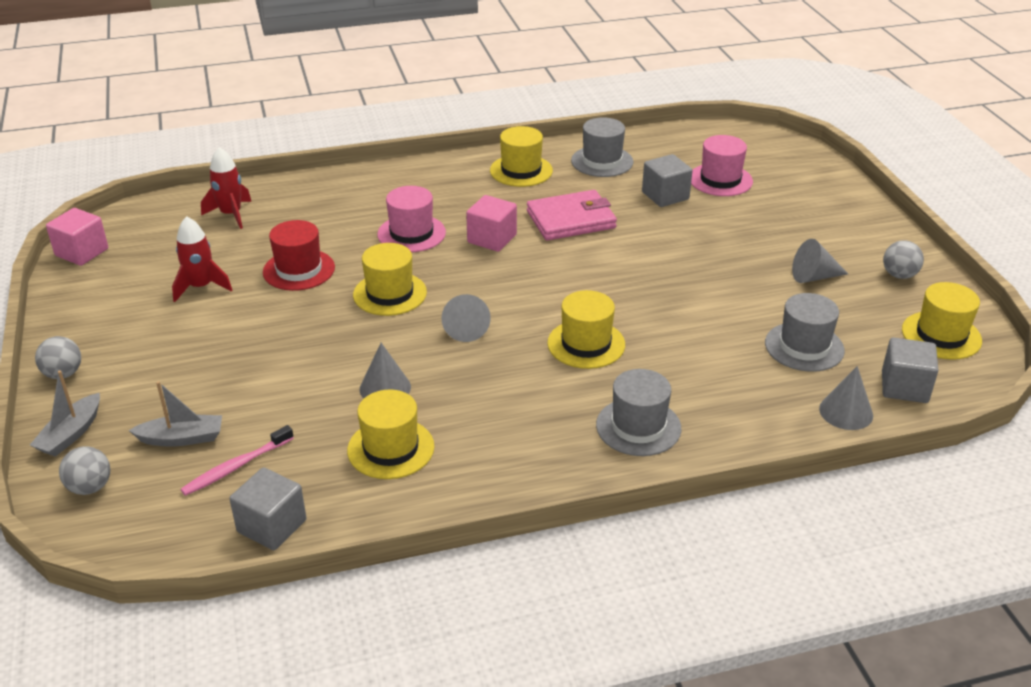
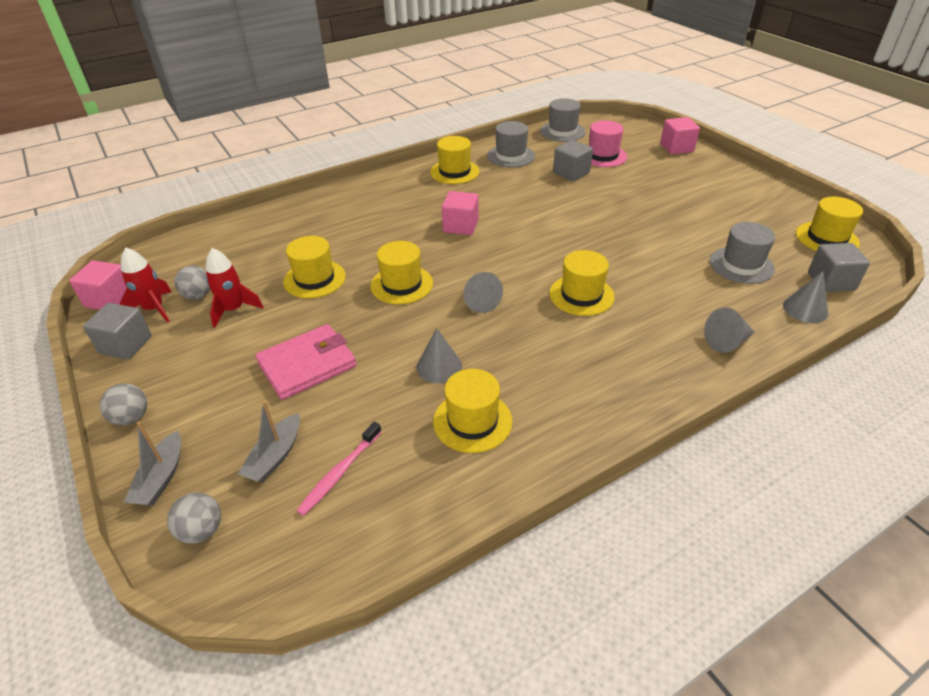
camera: 15 degrees left, 5 degrees up
grey boat [128,381,222,447] -> grey boat turned 135 degrees clockwise [238,401,300,483]
red rocket [201,147,252,229] -> red rocket moved to [120,248,172,323]
grey cube [230,467,306,550] -> grey cube moved to [83,303,152,359]
red hat [263,220,335,291] -> yellow hat [283,236,346,298]
pink hat [377,186,446,252] -> none
pink wallet [527,190,617,241] -> pink wallet moved to [255,324,357,400]
grey hat [596,369,681,456] -> grey hat moved to [540,98,585,142]
grey cone [792,239,848,283] -> grey cone moved to [704,307,754,353]
grey ball [883,240,924,279] -> grey ball moved to [174,265,210,300]
none -> pink cube [660,117,700,154]

